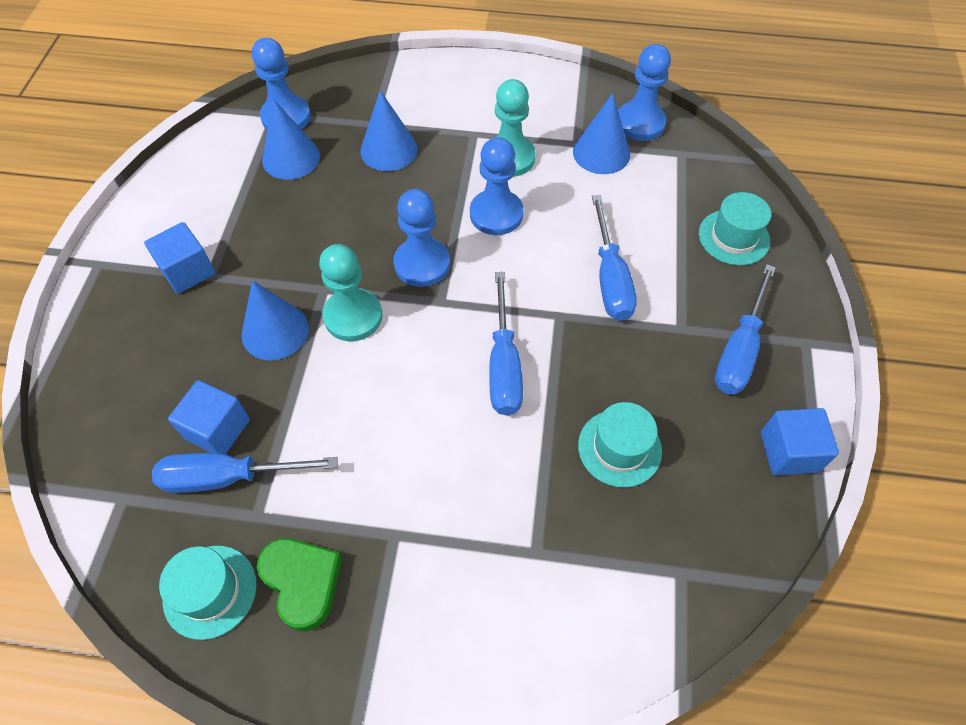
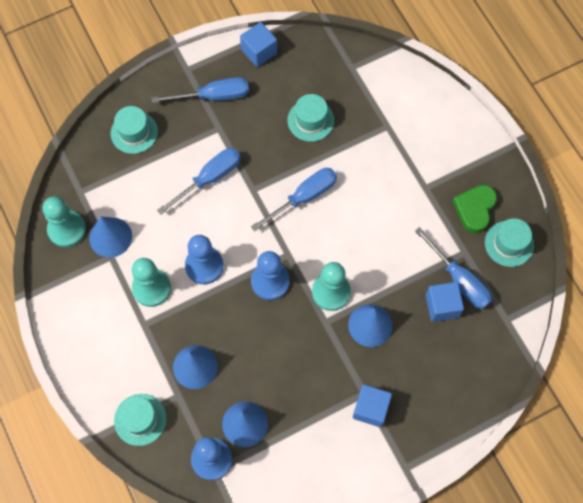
camera: 125 degrees left, 10 degrees up
blue pawn [618,44,671,141] -> turquoise pawn [42,196,86,247]
none -> turquoise hat [114,394,166,446]

